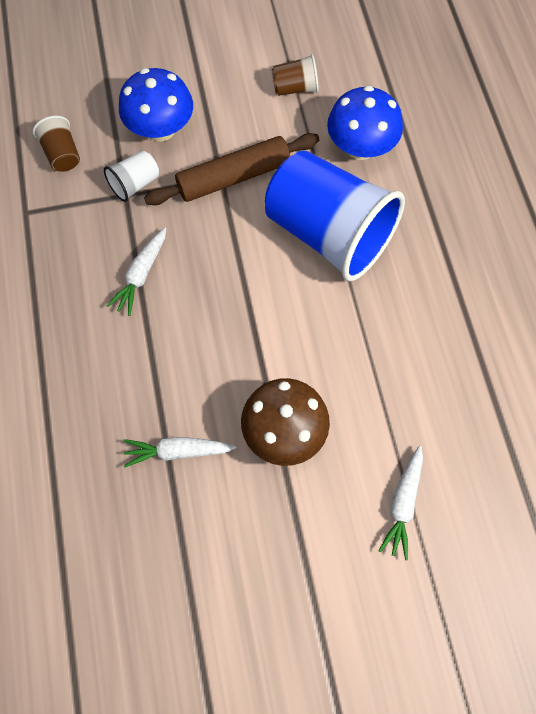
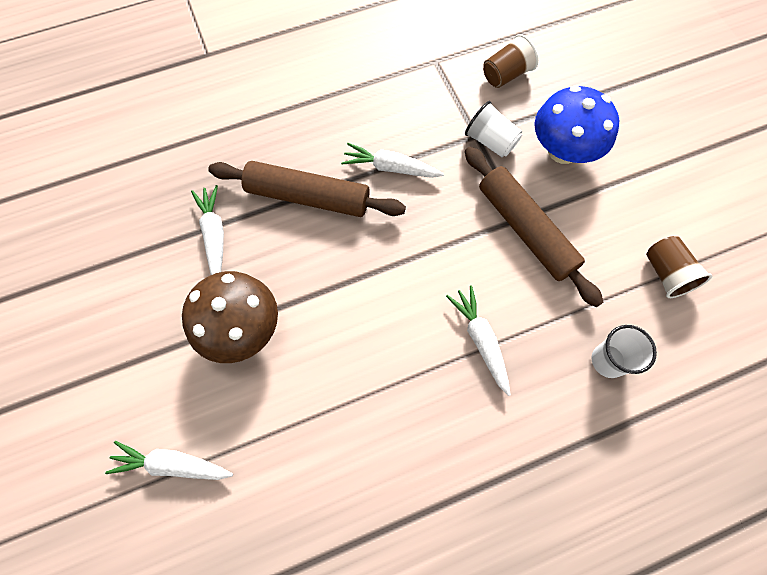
camera: 80 degrees right, 0 degrees up
blue cup [265,150,405,281] -> white carrot [446,285,511,396]
blue mushroom [327,86,403,160] -> white cup [591,325,657,378]
none -> brown rolling pin [208,161,406,217]

